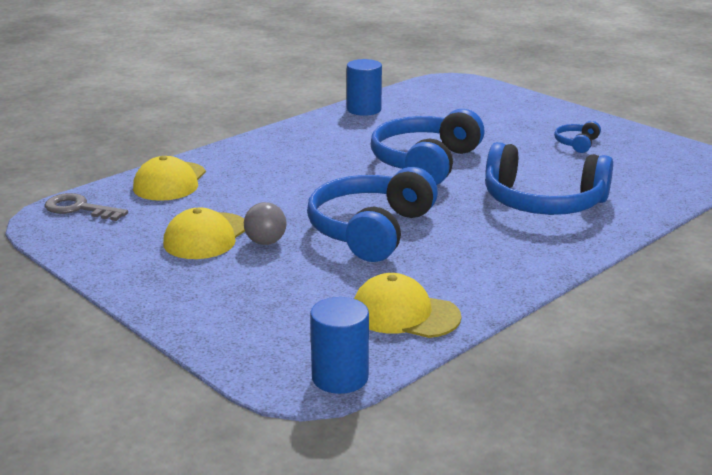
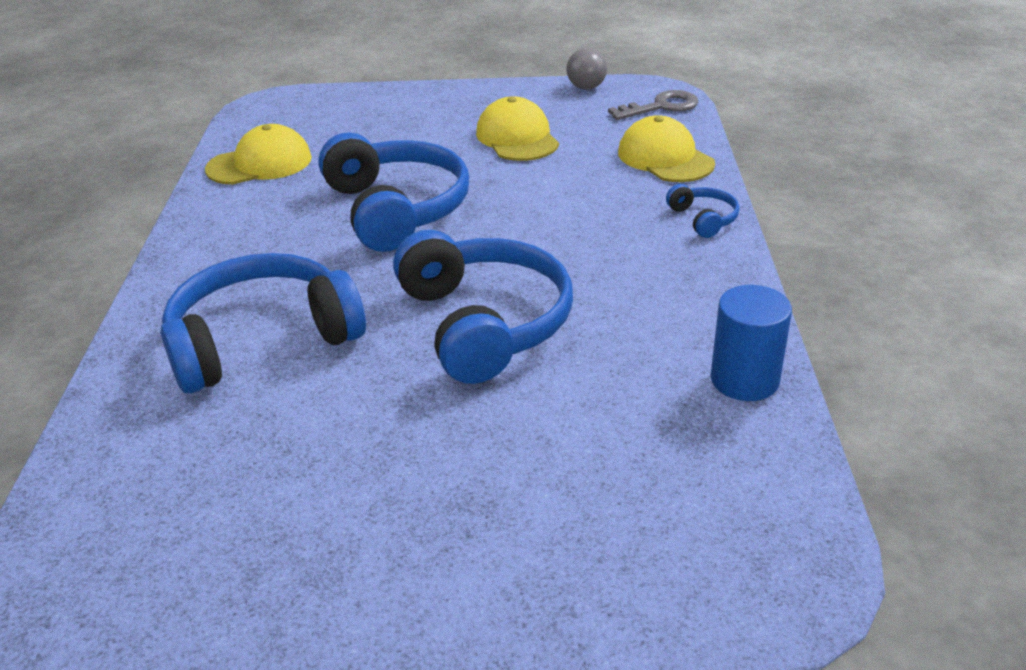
camera: 135 degrees right, 10 degrees up
grey ball [244,202,286,245] -> grey ball moved to [567,48,607,90]
blue cylinder [310,297,369,394] -> none
blue headphones [554,121,601,153] -> blue headphones moved to [666,184,739,238]

